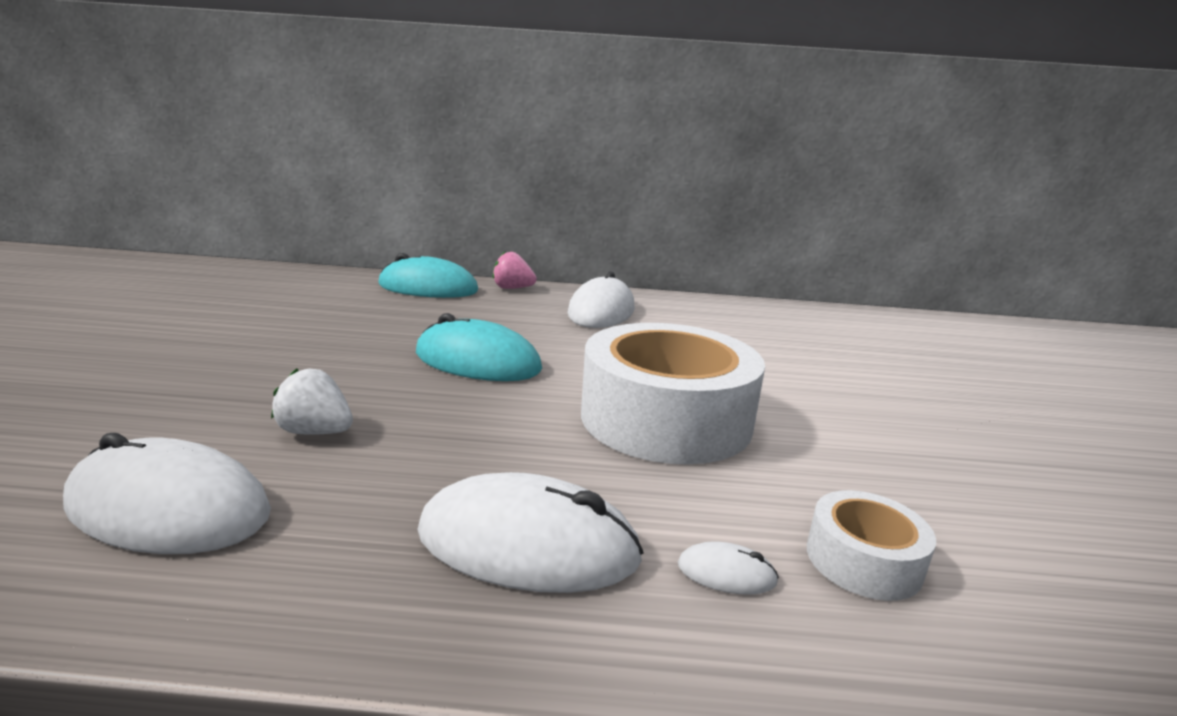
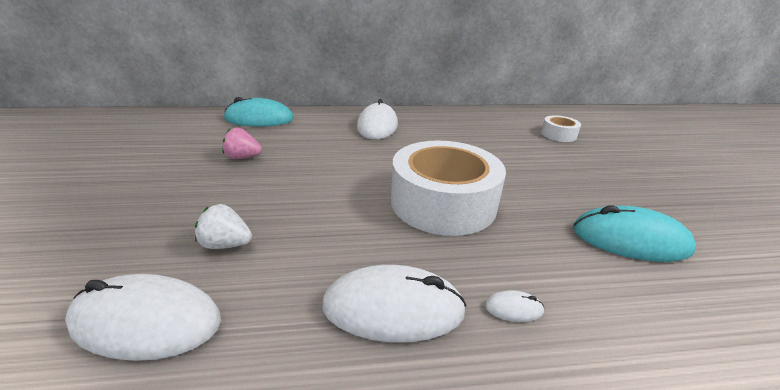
camera: 10 degrees left, 10 degrees up
turquoise mouse [416,313,542,381] -> turquoise mouse moved to [573,205,696,262]
pink strawberry [493,252,537,289] -> pink strawberry moved to [222,128,262,159]
white tape [807,490,936,601] -> white tape moved to [541,115,581,142]

